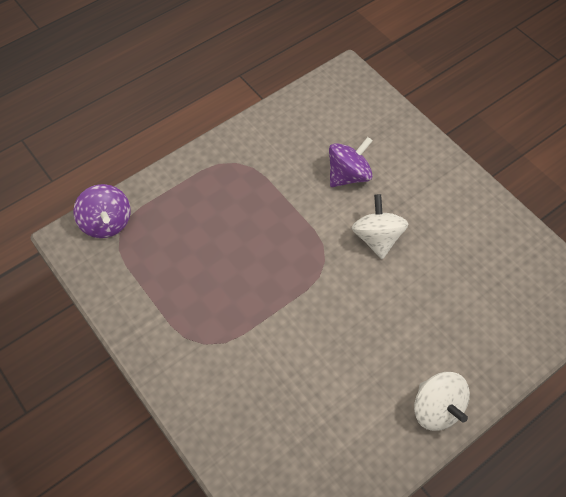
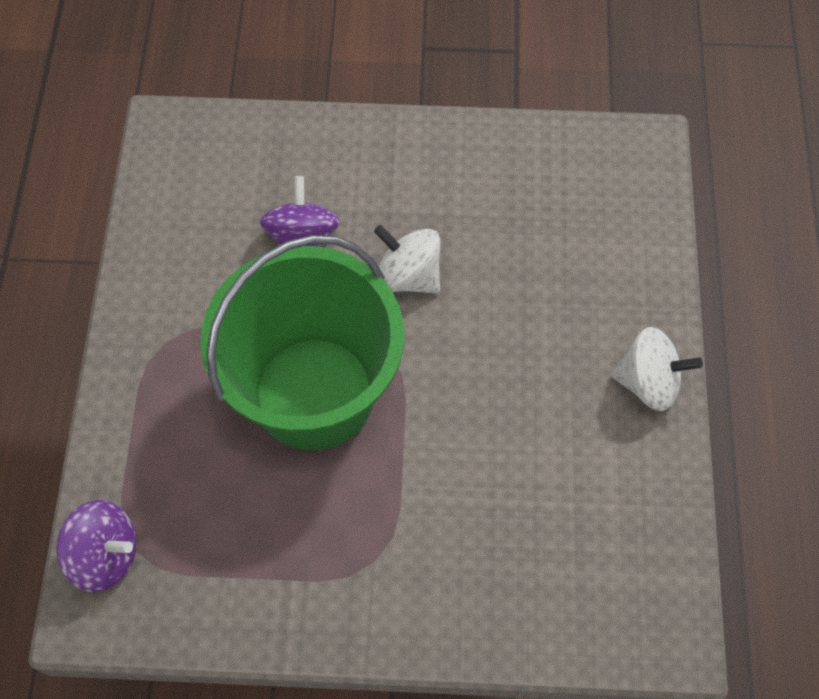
camera: 50 degrees left, 5 degrees up
none -> green bucket [201,235,404,450]

